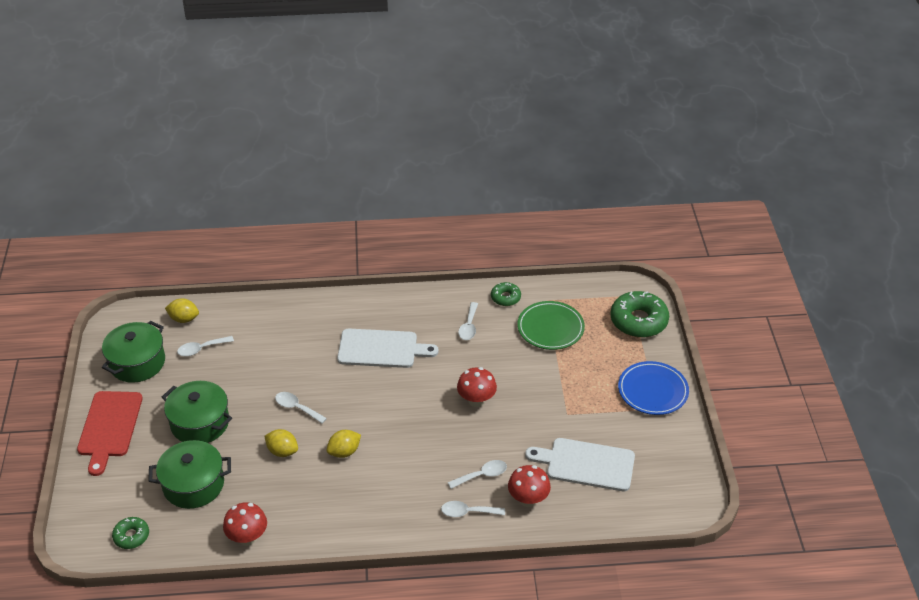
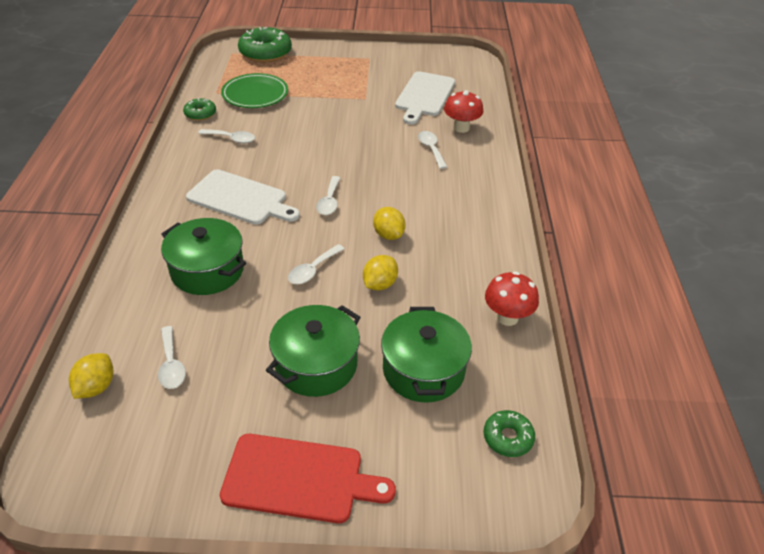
camera: 85 degrees left, 0 degrees up
green pot [102,321,165,383] -> green pot moved to [161,218,246,295]
white cutting board [337,329,439,368] -> white cutting board turned 105 degrees clockwise [186,169,300,225]
white spoon [441,501,505,517] -> white spoon moved to [316,176,340,215]
red mushroom [457,367,497,407] -> none
blue plate [618,361,689,415] -> none

